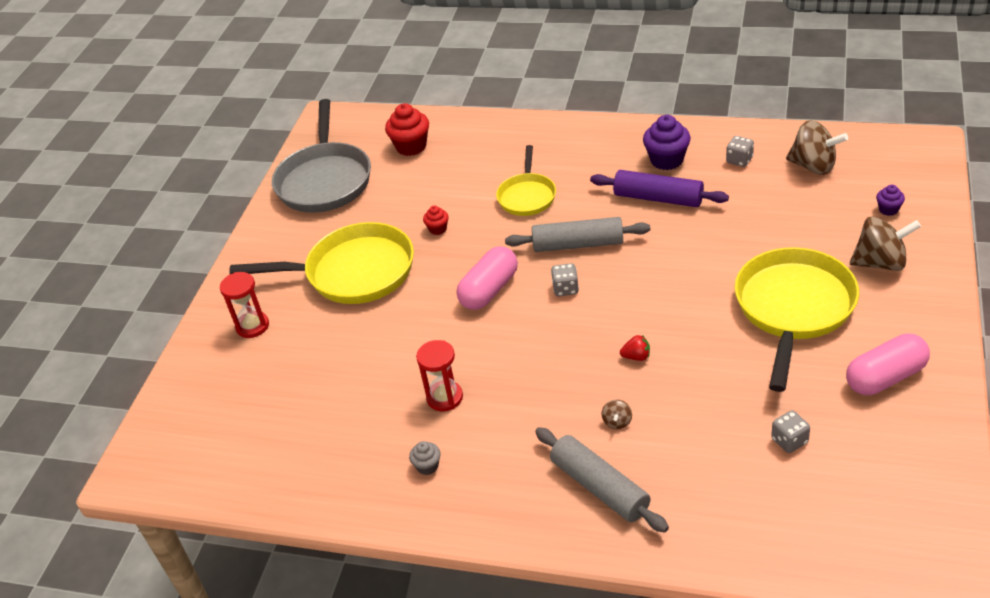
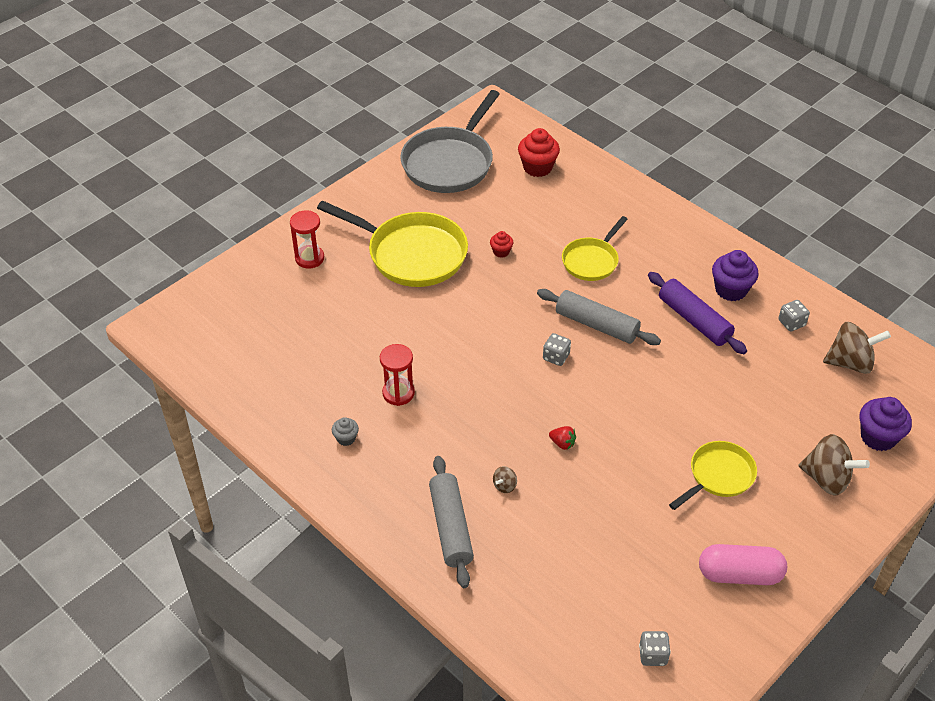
camera: 25 degrees right, 5 degrees up
pink capsule [457,246,518,310] -> none
yellow pan [735,247,859,392] -> yellow pan [669,441,757,510], size x0.57
grey dice [771,411,810,453] -> grey dice moved to [639,631,671,666]
brown spinning top [786,121,848,175] -> brown spinning top turned 60 degrees counterclockwise [823,322,891,374]
purple cupcake [876,185,905,216] -> purple cupcake [860,397,912,451], size x1.88

